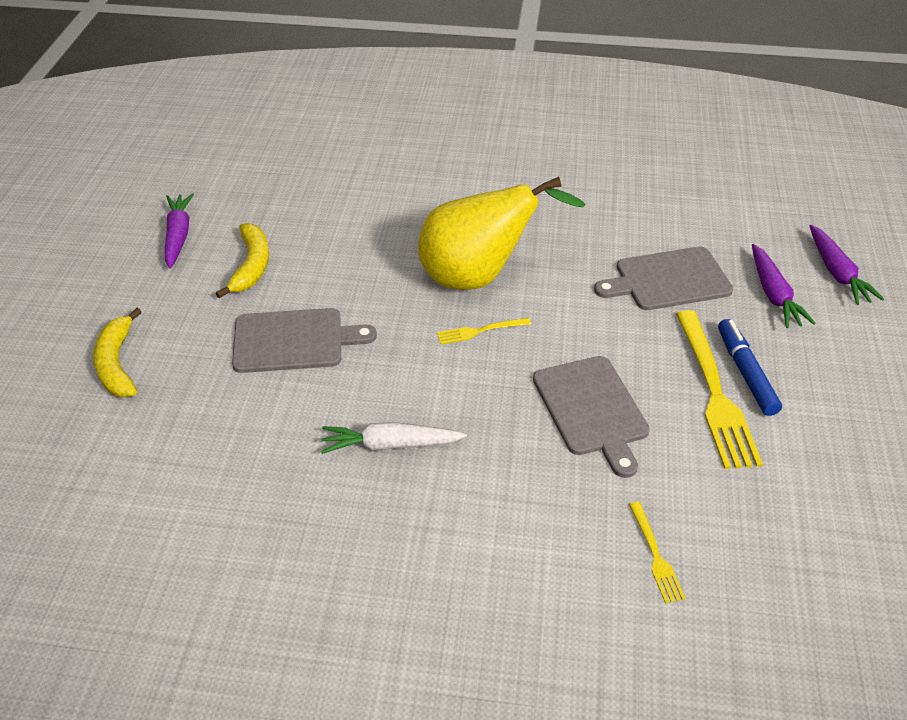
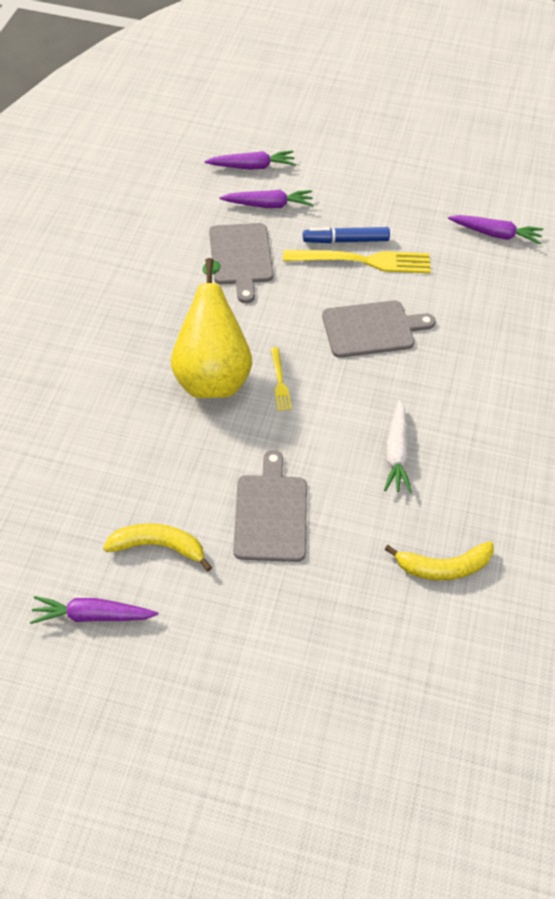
camera: 85 degrees left, 10 degrees up
yellow banana [93,308,142,397] -> yellow banana moved to [384,541,494,581]
yellow fork [629,502,685,604] -> none
none -> purple carrot [448,215,543,245]

